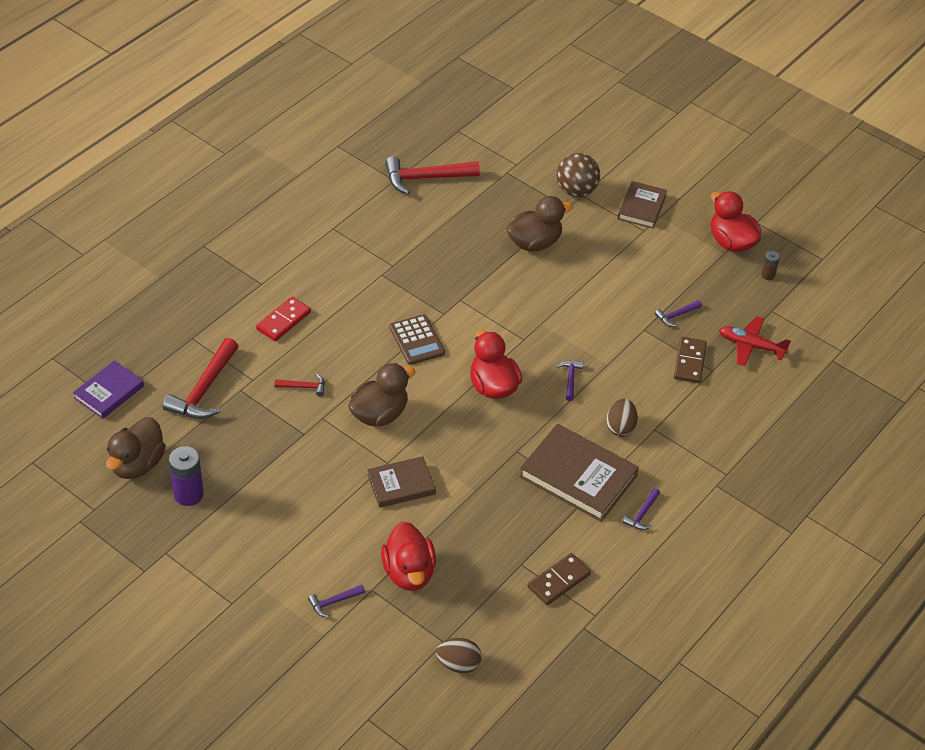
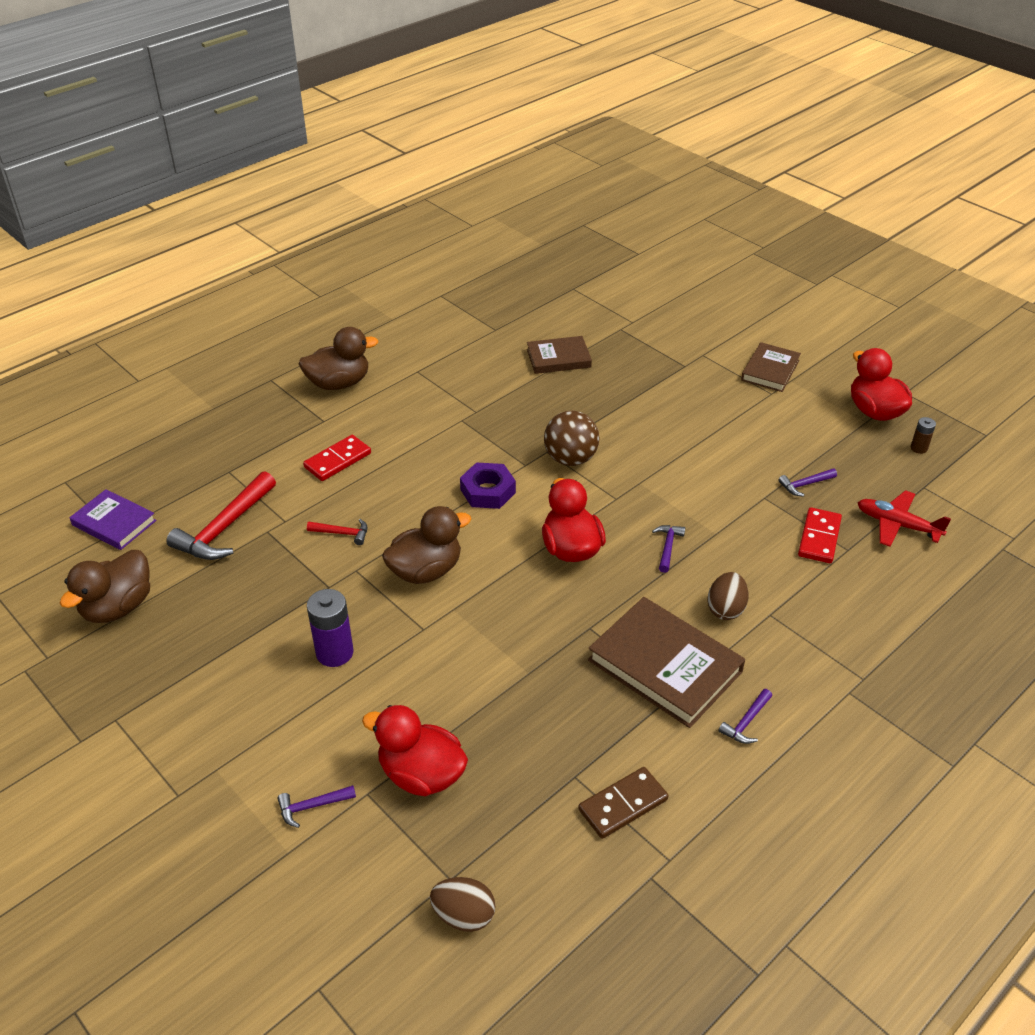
camera: 10 degrees right, 5 degrees down
purple book [73,360,144,419] -> purple book turned 75 degrees clockwise [69,489,156,550]
purple battery [169,446,204,506] -> purple battery moved to [307,589,353,667]
brown book [367,456,436,508] -> brown book moved to [527,336,592,374]
red duck [381,521,436,591] -> red duck turned 120 degrees clockwise [362,705,468,796]
red hammer [385,156,480,195] -> none
brown calculator [390,315,445,365] -> purple nut [460,462,516,509]
brown duck [506,196,573,251] -> brown duck moved to [299,327,379,390]
brown ball [556,153,600,197] -> brown ball moved to [544,411,599,466]
brown domino [674,337,707,383] -> red domino [798,507,842,563]

